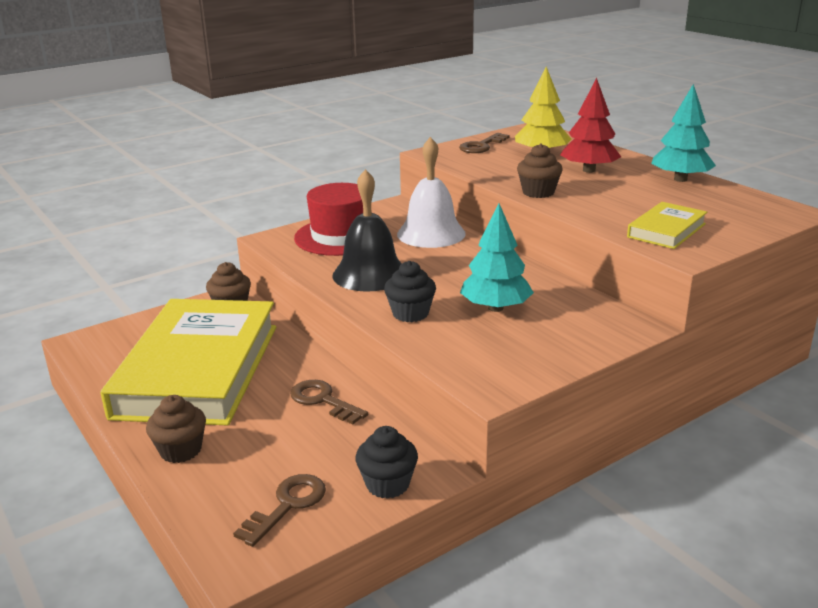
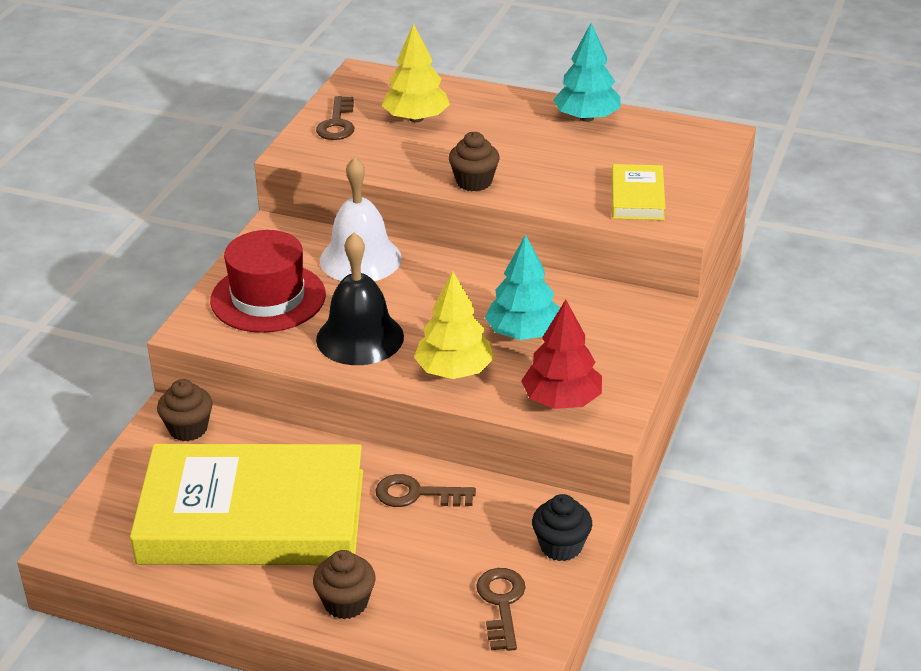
camera: 35 degrees left, 10 degrees up
yellow book [100,299,276,426] -> yellow book turned 60 degrees counterclockwise [130,444,363,565]
black cupcake [384,261,436,322] -> yellow tree [414,271,494,379]
red tree [560,78,621,173] -> red tree moved to [521,300,602,409]

